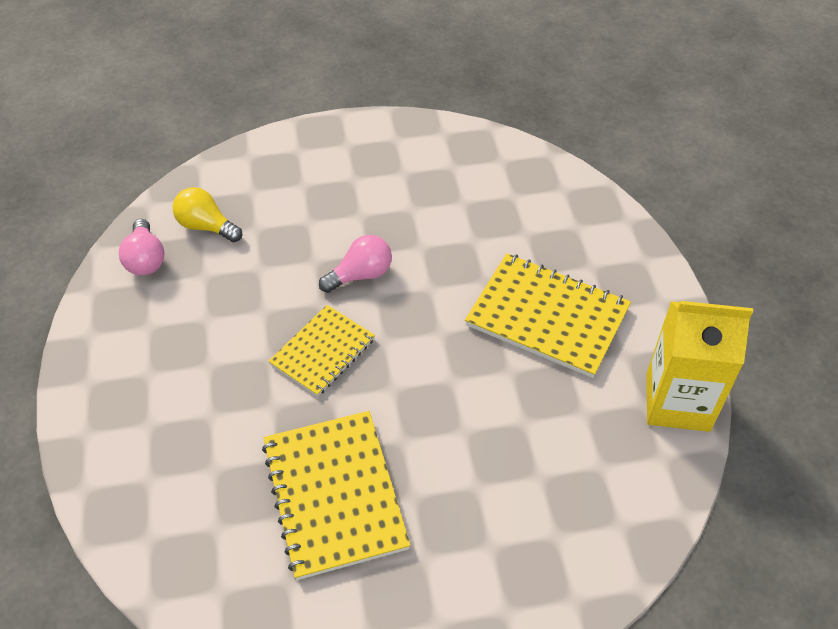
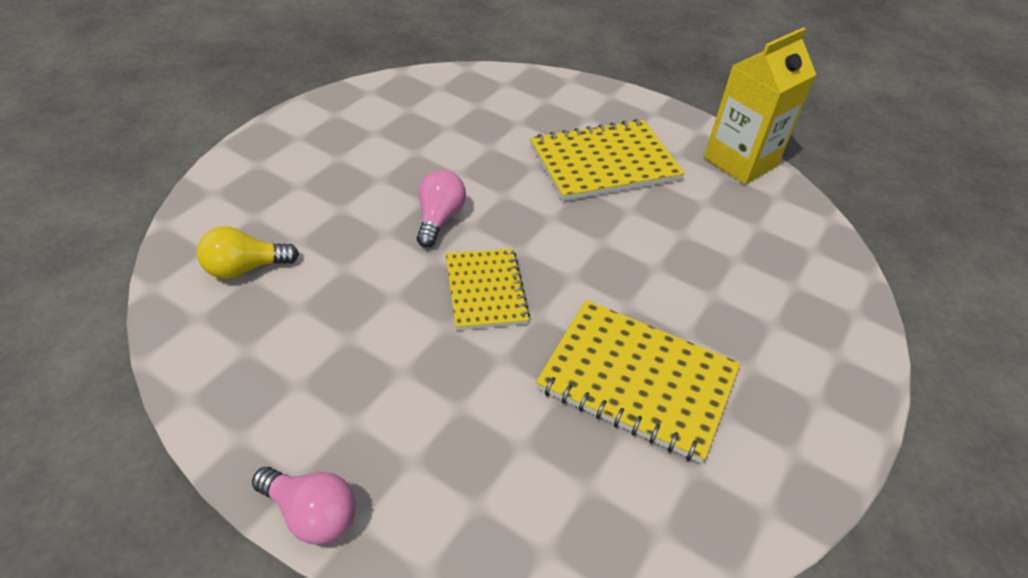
camera: 50 degrees left, 5 degrees down
pink light bulb [119,219,164,275] -> pink light bulb moved to [252,467,356,545]

